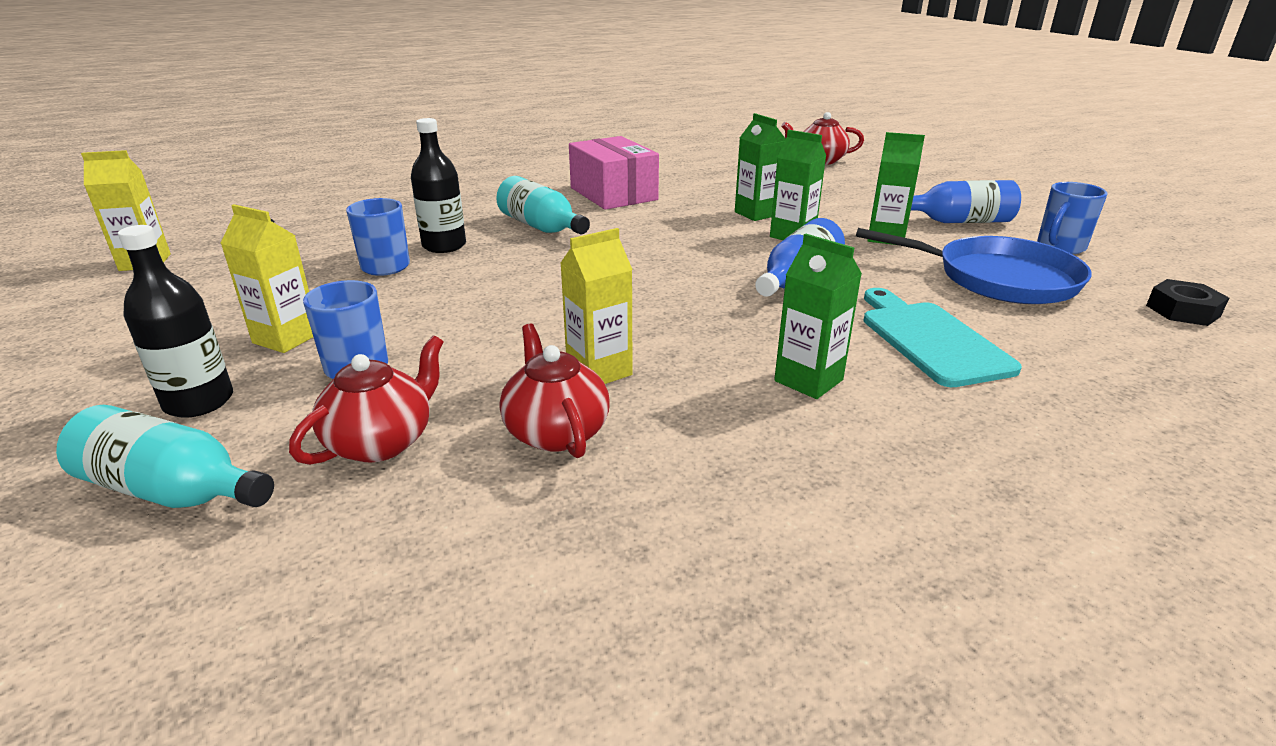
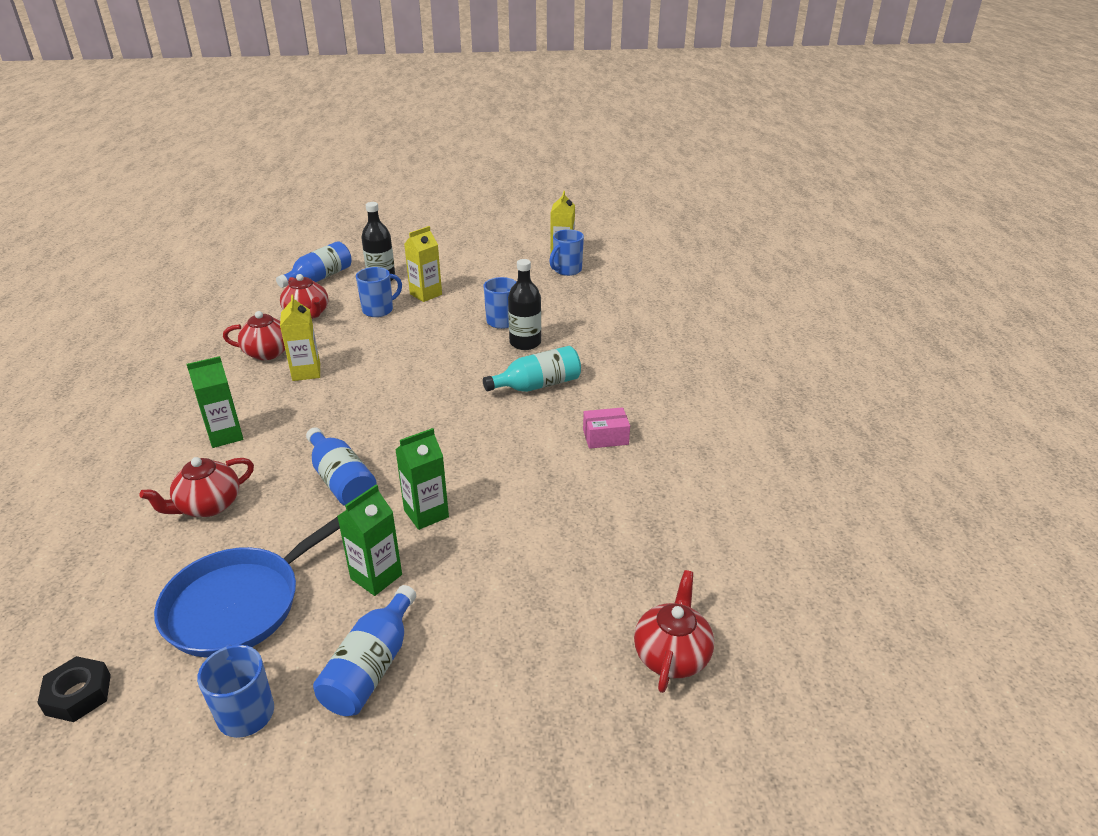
camera: 110 degrees right, 5 degrees up
turquoise bottle [56,405,274,508] -> blue bottle [276,241,352,288]
pink box [569,136,659,210] -> pink box [583,407,630,449], size x0.51
green carton [735,113,786,221] -> none
turquoise cutting board [864,288,1022,387] -> red teapot [140,457,254,517]
none -> blue mug [550,229,584,276]

